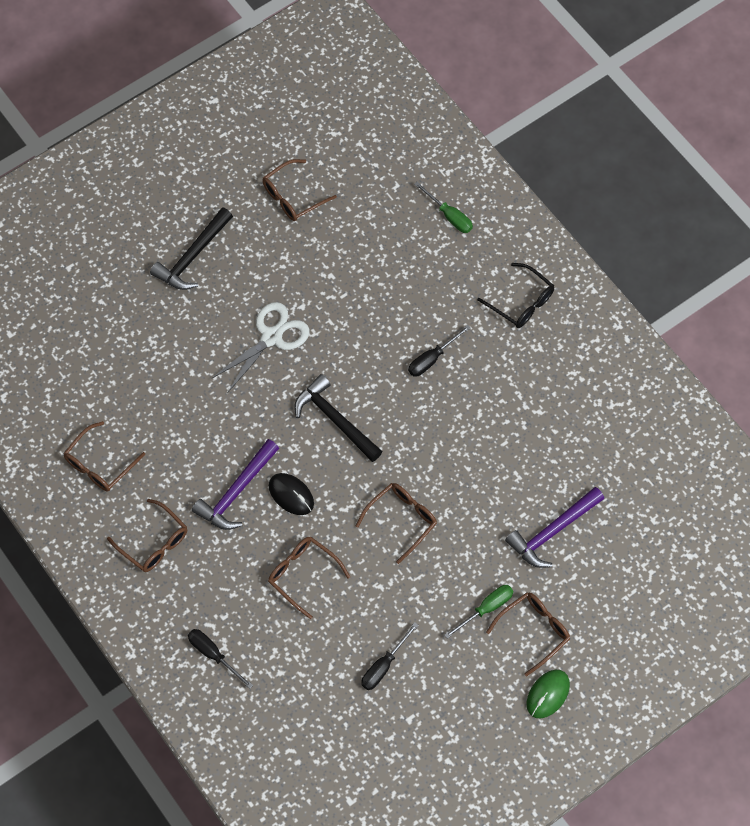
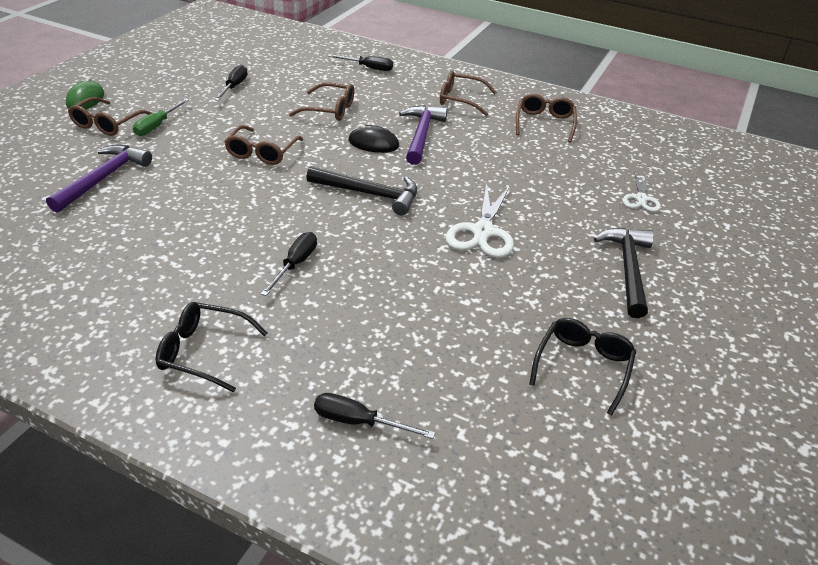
camera: 150 degrees right, 25 degrees down
brown glasses [262,159,337,221] -> black glasses [529,318,636,415]
green screwdriver [414,182,473,233] -> black screwdriver [314,393,435,439]
none -> white scissors [623,172,661,212]

